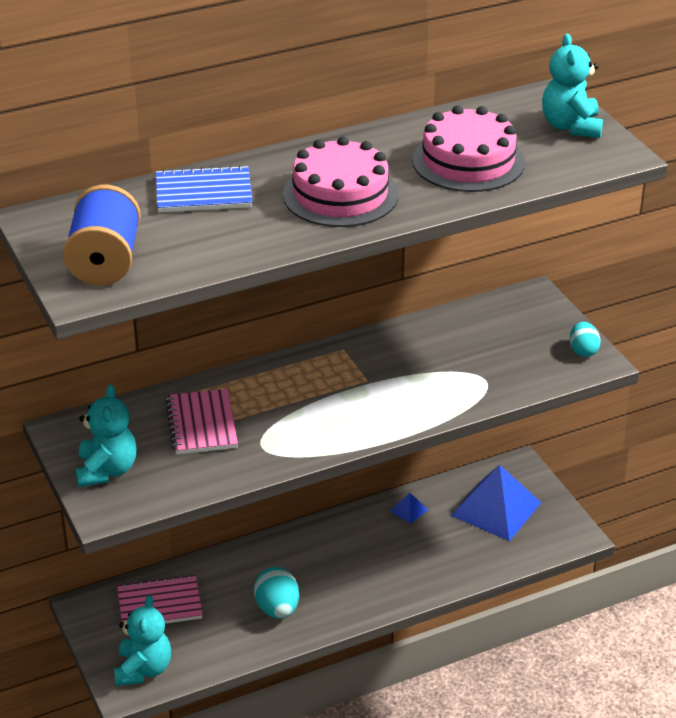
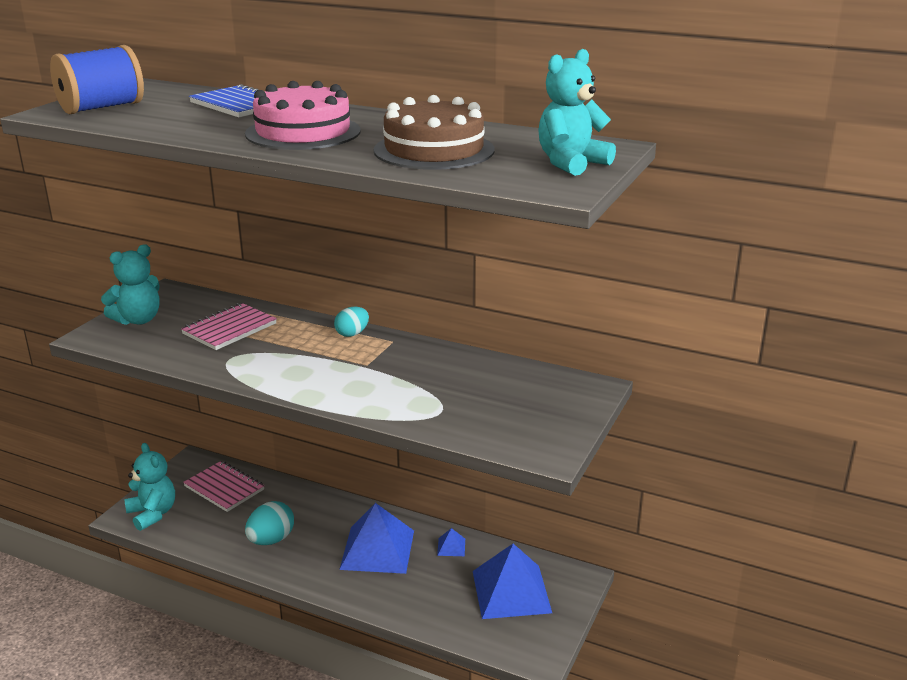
camera: 50 degrees right, 10 degrees down
turquoise teddy bear [114,595,171,686] -> turquoise teddy bear turned 90 degrees counterclockwise [124,443,175,531]
pink cake [412,106,525,192] -> brown cake [373,95,494,170]
turquoise egg [570,322,601,357] -> turquoise egg moved to [334,307,369,337]
none -> blue pyramid [339,503,414,574]

